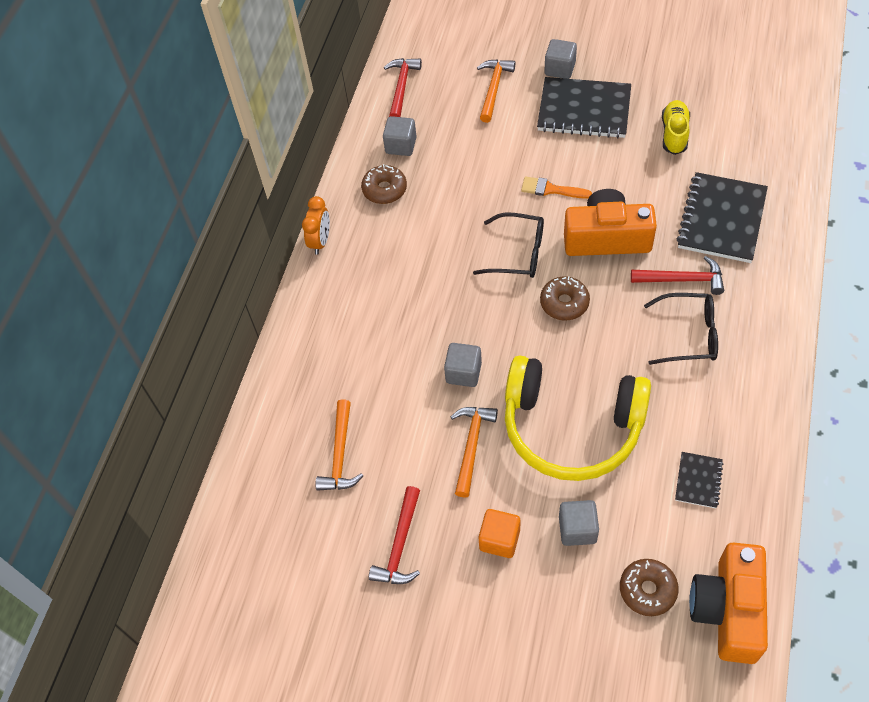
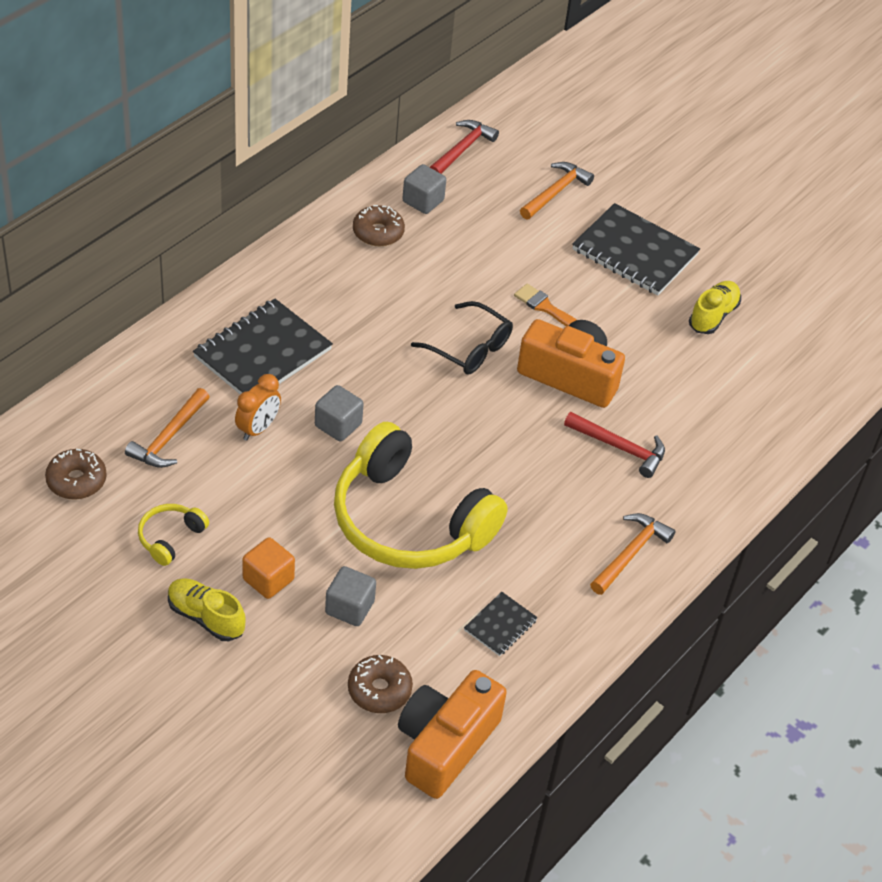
camera: 15 degrees right, 10 degrees down
orange clock [302,196,330,254] -> orange clock moved to [235,374,281,441]
red hammer [369,486,420,584] -> yellow headphones [138,504,209,566]
orange hammer [451,407,498,498] -> orange hammer moved to [590,513,676,595]
brown donut [540,276,590,320] -> brown donut moved to [45,449,107,500]
grey cube [545,39,577,79] -> none
black glasses [644,293,718,365] -> none
black notebook [676,172,768,263] -> black notebook moved to [193,299,333,394]
none -> yellow shoe [168,578,245,641]

